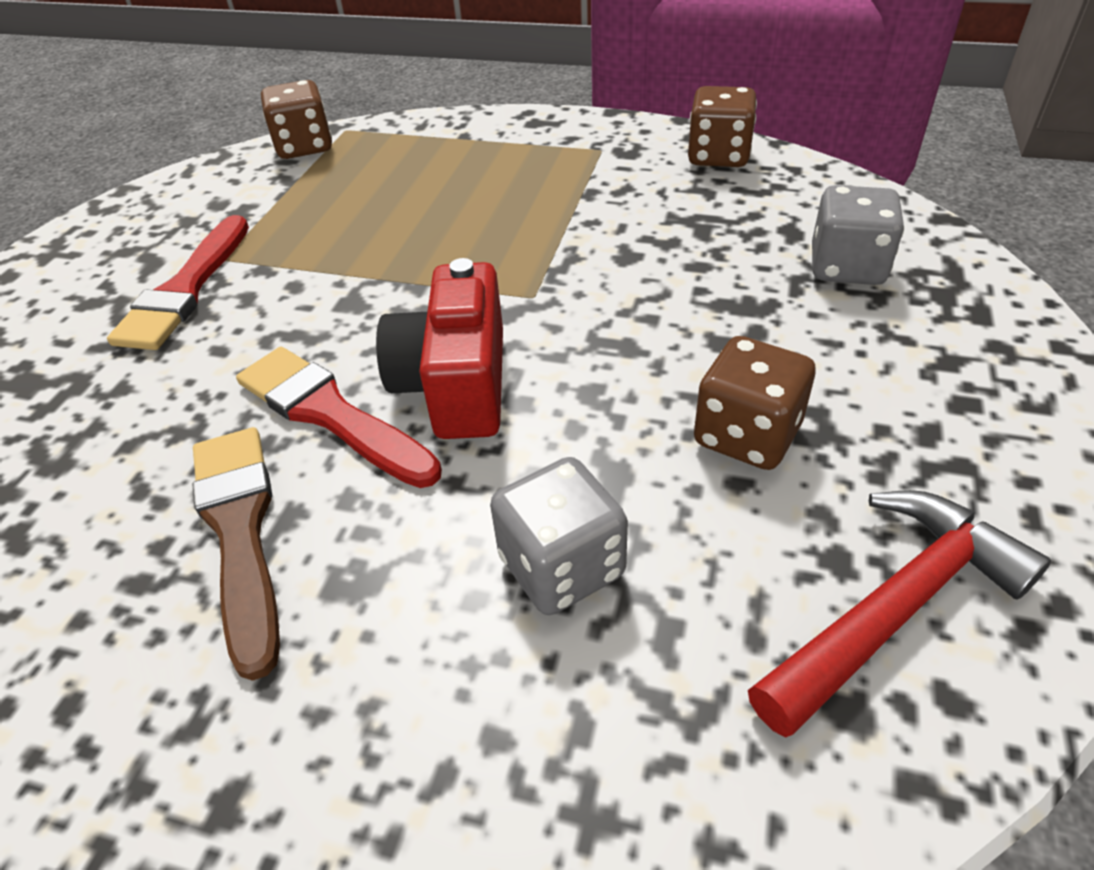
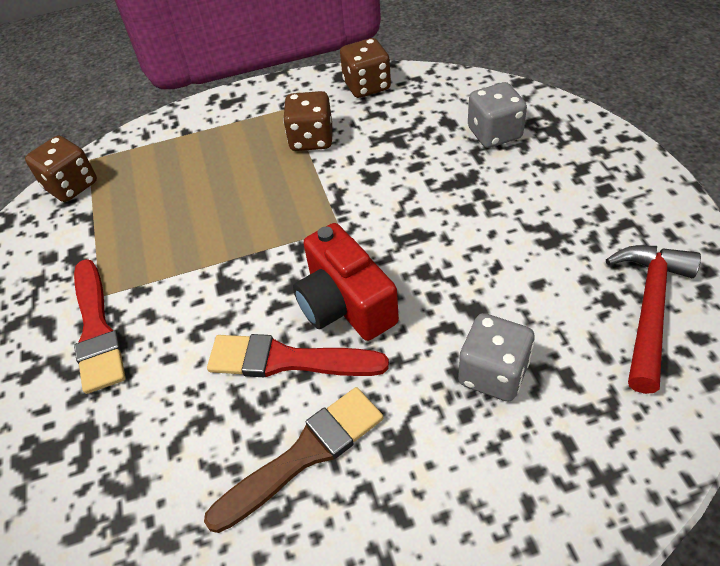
camera: 30 degrees left, 5 degrees up
brown brush [192,427,280,681] -> brown brush turned 105 degrees clockwise [204,387,384,533]
brown dice [694,336,816,470] -> brown dice moved to [283,91,332,151]

